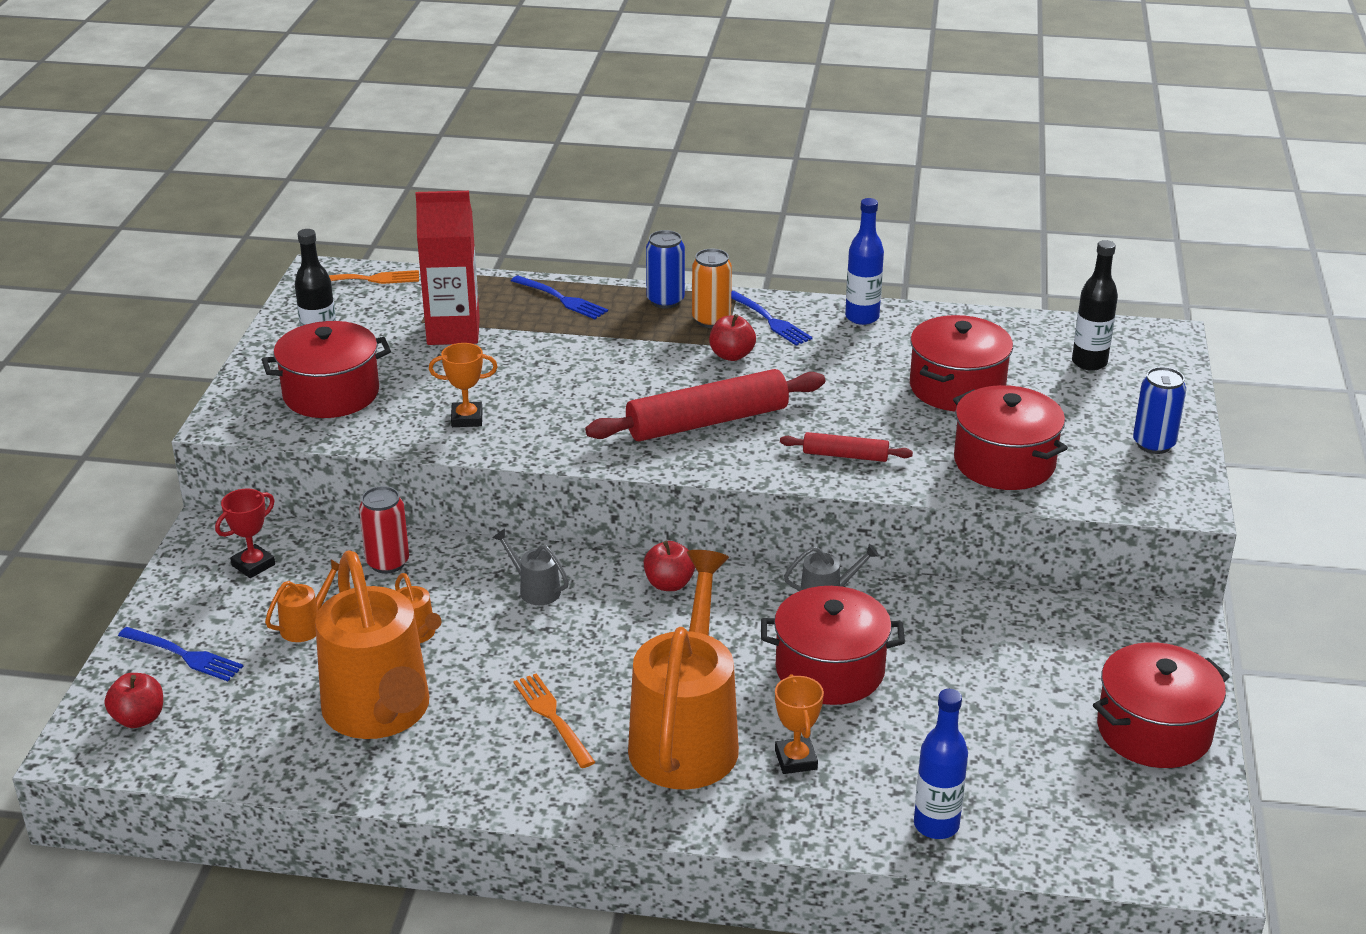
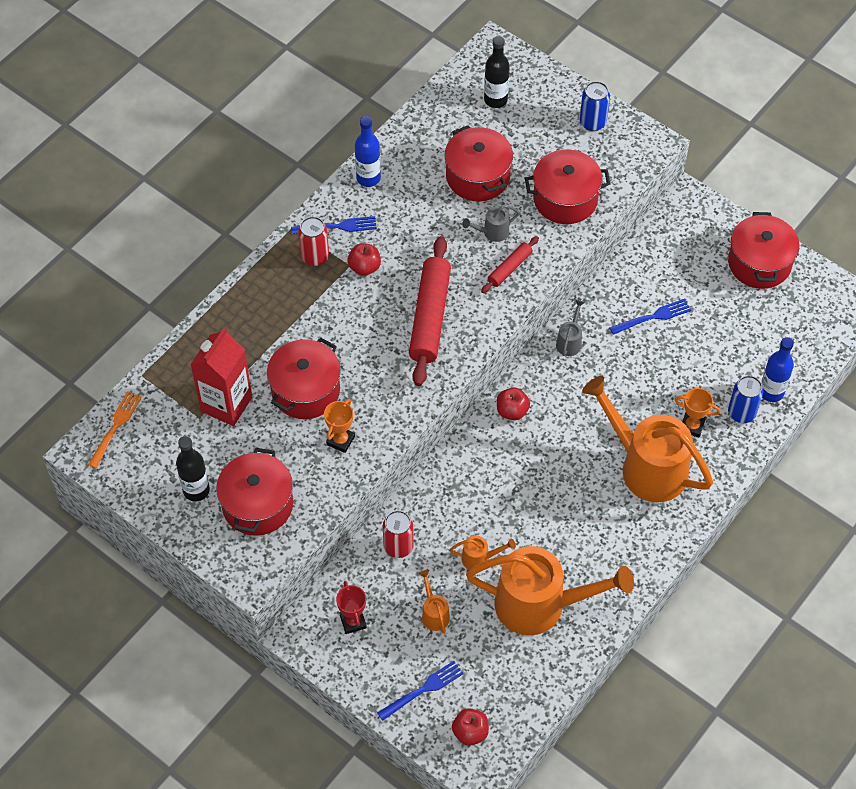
camera: 60 degrees left, 25 degrees up
grey watering can [492,529,569,605] -> grey watering can moved to [463,205,520,242]
blue fork [511,275,608,319] -> blue fork moved to [610,299,691,335]
orange fork [513,673,595,768] -> none
blue can [646,230,685,309] -> blue can moved to [728,376,763,423]
orange can [692,249,732,328] -> red can [298,217,329,266]
red pot [761,586,905,705] -> red pot moved to [267,338,341,419]

